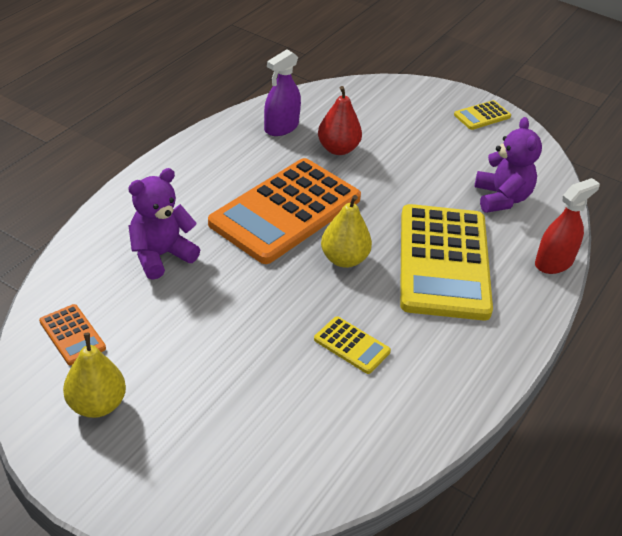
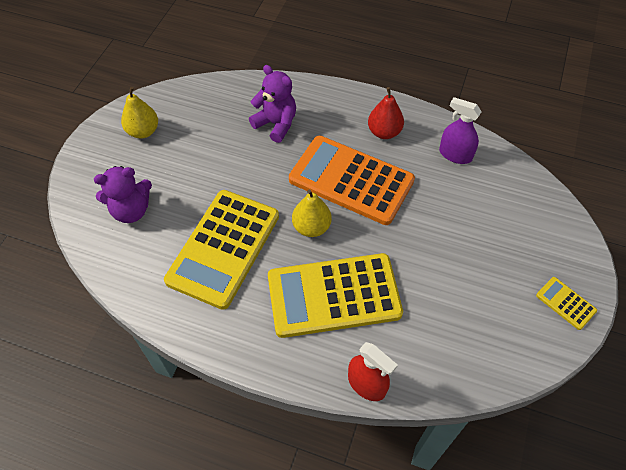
camera: 80 degrees right, 15 degrees up
orange calculator [39,304,106,365] -> none
yellow calculator [314,316,391,374] -> yellow calculator [164,190,279,310], size x2.39
red pear [318,86,362,155] -> red pear moved to [368,87,404,139]
purple teddy bear [474,117,542,213] -> purple teddy bear moved to [94,166,152,223]

